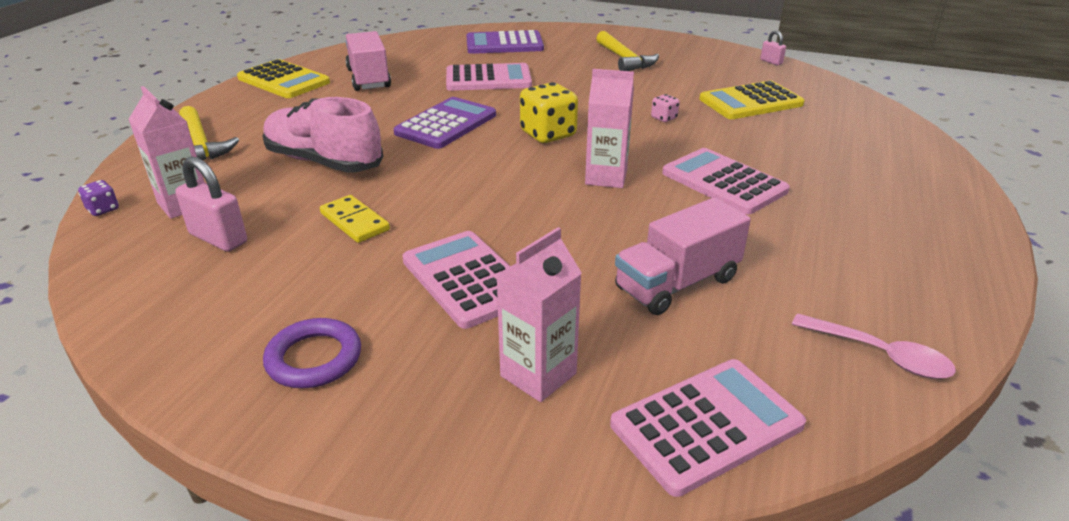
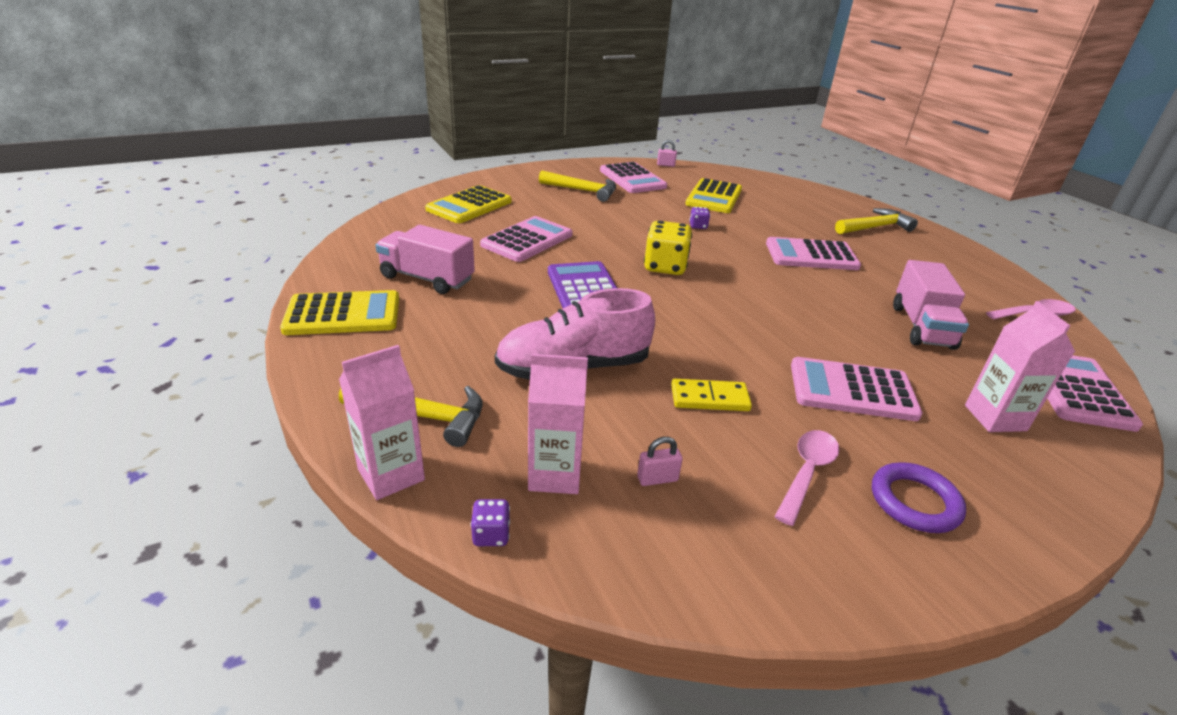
camera: 50 degrees left, 0 degrees up
pink padlock [175,157,247,252] -> pink padlock [637,437,683,486], size x0.55
purple calculator [466,30,544,54] -> yellow calculator [425,185,512,223]
pink carton [585,69,634,188] -> pink carton moved to [339,345,425,500]
pink dice [651,94,680,122] -> purple dice [689,207,710,229]
none -> pink calculator [600,162,667,193]
none -> pink spoon [774,430,839,526]
none -> yellow hammer [835,208,918,234]

